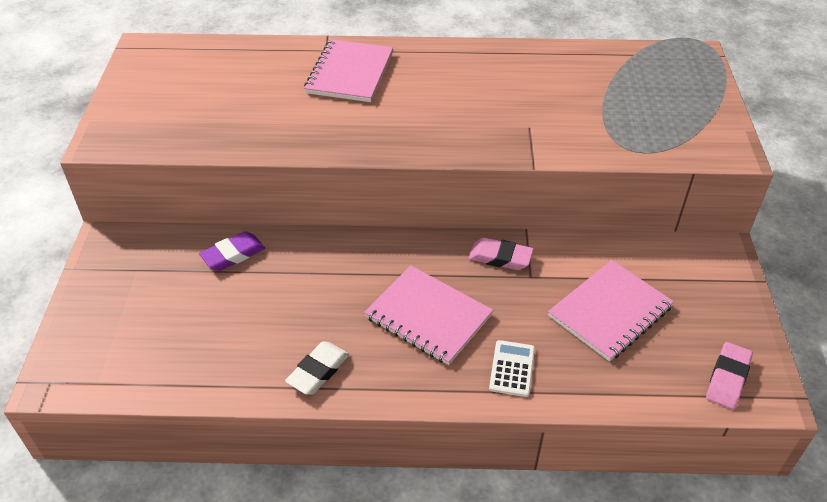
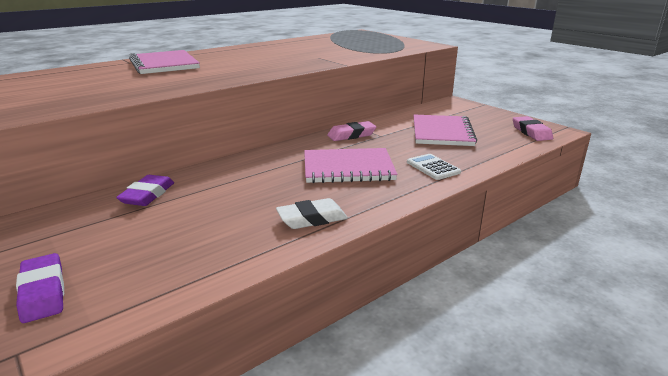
camera: 40 degrees left, 20 degrees down
white eraser [285,341,349,395] -> white eraser turned 75 degrees clockwise [276,198,348,229]
none -> purple eraser [16,253,64,323]

